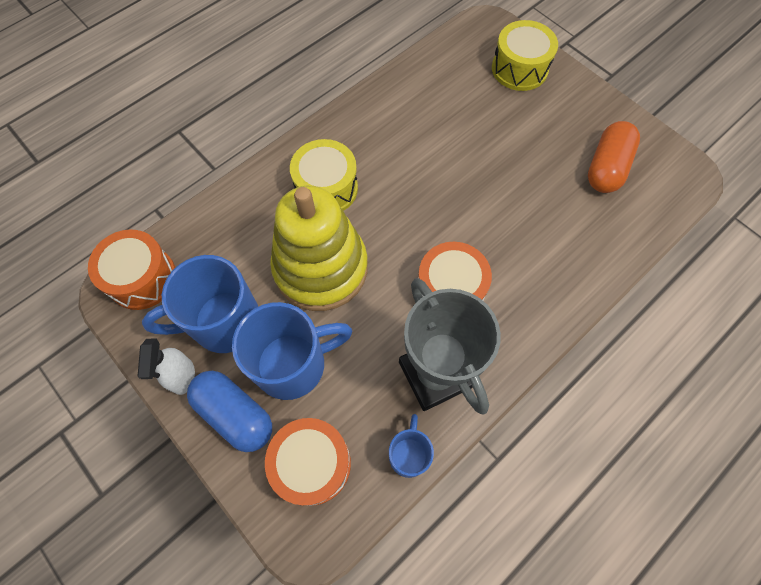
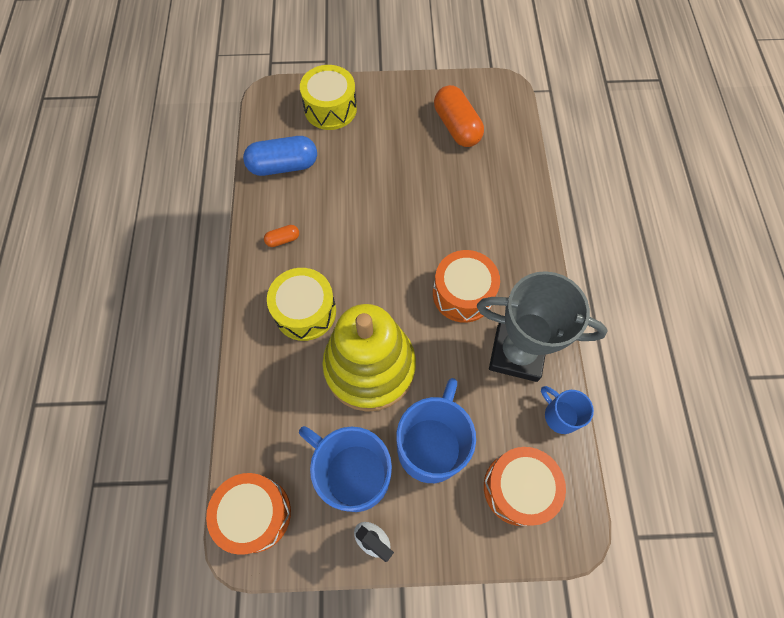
camera: 50 degrees left, 0 degrees up
blue mug [142,255,258,353] -> blue mug turned 105 degrees clockwise [299,426,392,512]
blue capsule [187,371,272,452] -> blue capsule moved to [243,136,317,176]
none -> orange capsule [264,225,299,247]

